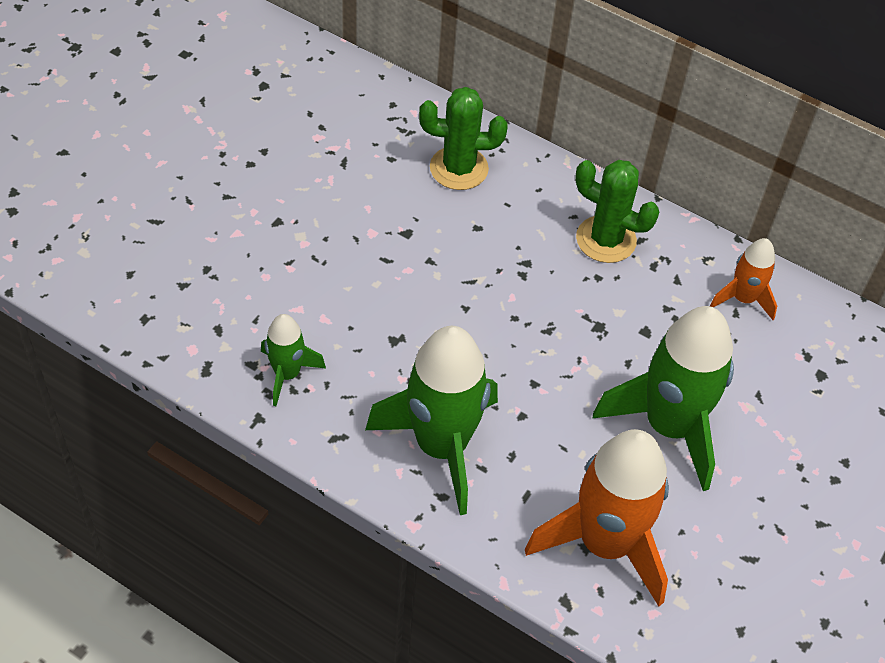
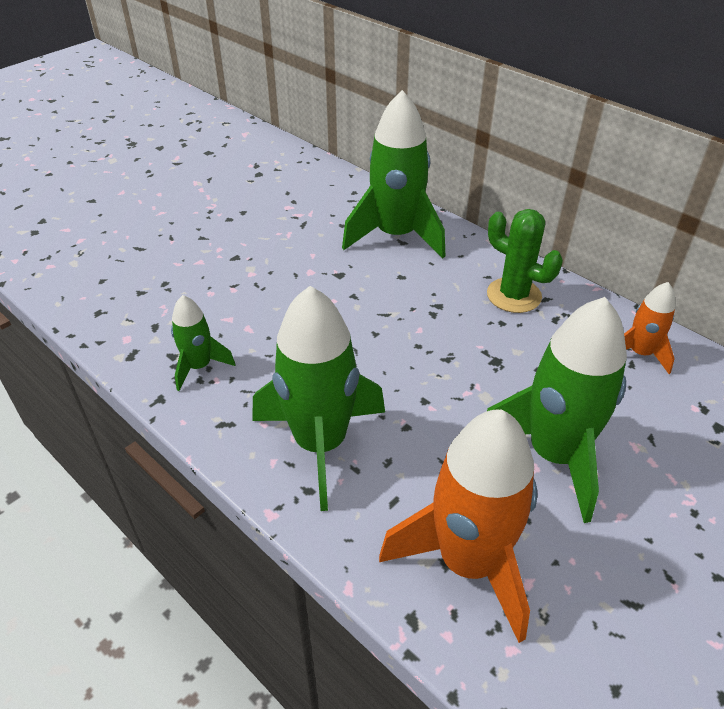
camera: 15 degrees right, 10 degrees down
green cactus [419,87,508,190] -> green rocket [342,90,445,259]

